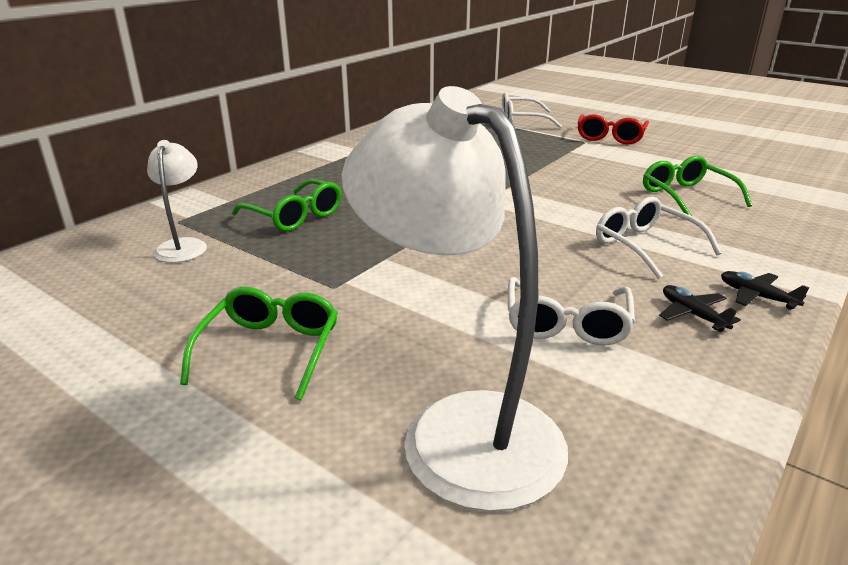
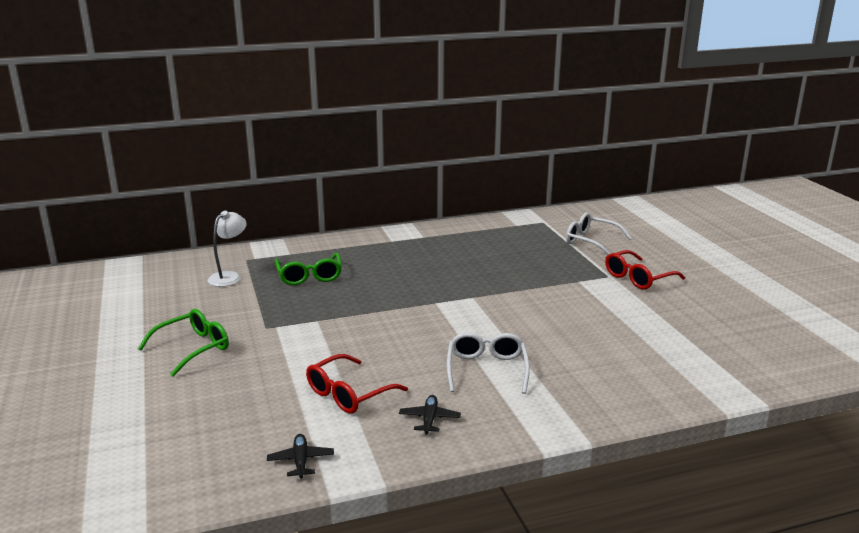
camera: 35 degrees right, 5 degrees down
white lamp [341,86,568,512] -> none
white glasses [508,277,635,345] -> red glasses [306,354,408,414]
green glasses [643,156,752,216] -> none
black plane [721,271,810,310] -> black plane moved to [267,434,334,479]

